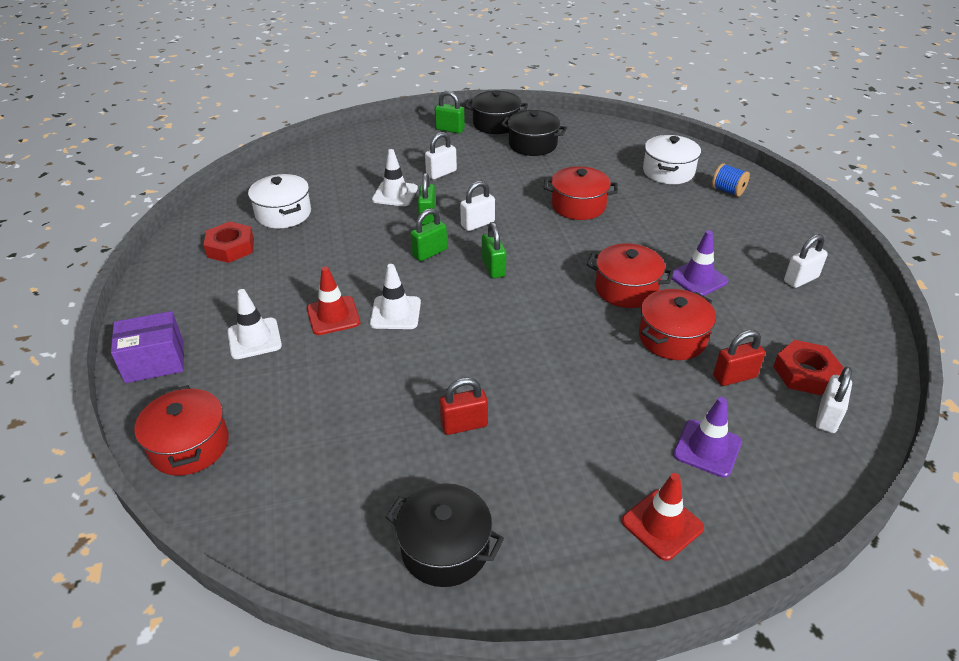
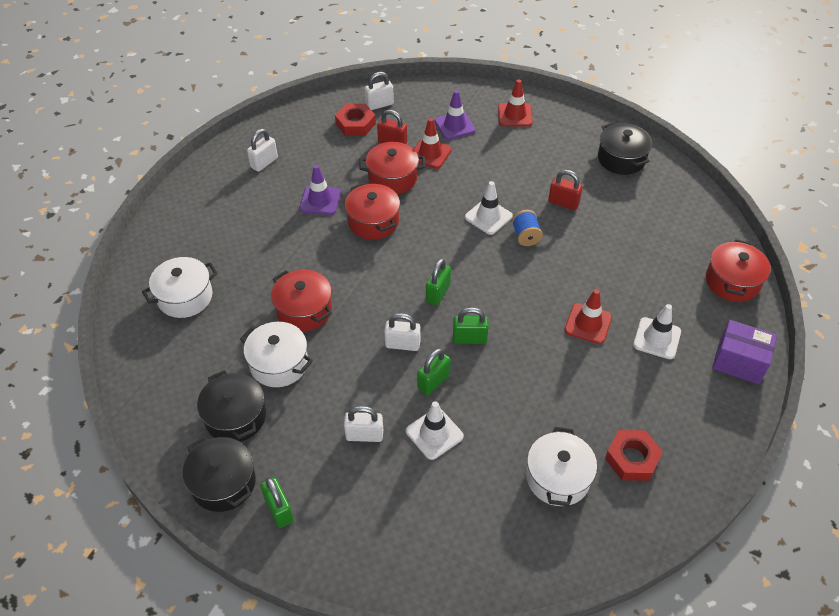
camera: 140 degrees left, 10 degrees up
white traffic cone [370,264,421,329] -> white traffic cone moved to [465,181,513,235]
blue spool [712,163,750,197] -> blue spool moved to [512,210,543,246]
white padlock [784,234,828,288] -> white padlock turned 60 degrees counterclockwise [247,129,278,172]
none -> white pot [240,322,313,387]
none -> red traffic cone [414,118,452,169]

